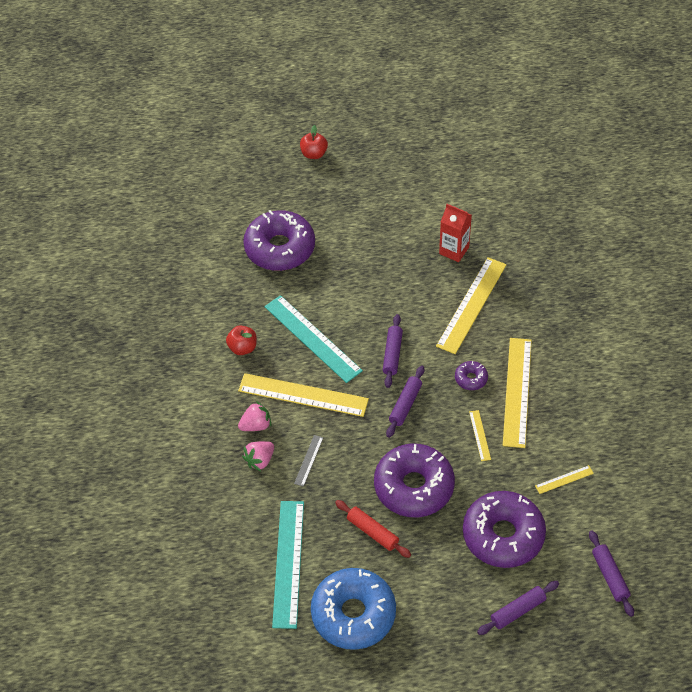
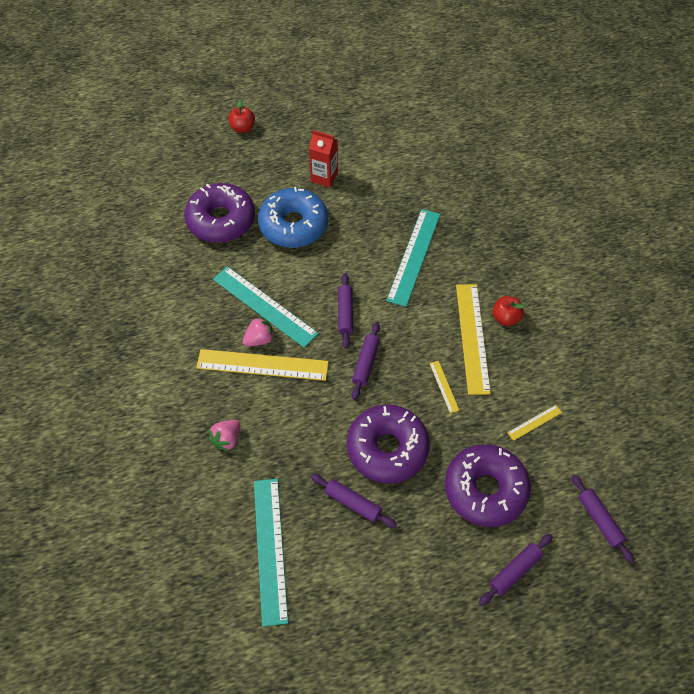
camera: 10 degrees left, 5 degrees up
red apple [226,325,257,355] -> red apple moved to [492,296,525,326]
pink strawberry [238,401,271,431] -> pink strawberry moved to [243,316,275,347]
grey ruler [294,435,323,487] -> none
blue donut [311,568,396,650] -> blue donut moved to [258,187,328,248]
red rolling pin [335,500,411,558] -> purple rolling pin [311,474,397,528]
yellow ruler [436,257,506,354] -> turquoise ruler [386,209,440,307]
red carton [439,204,472,262] -> red carton moved to [309,130,338,188]
purple donut [455,361,488,390] -> none

